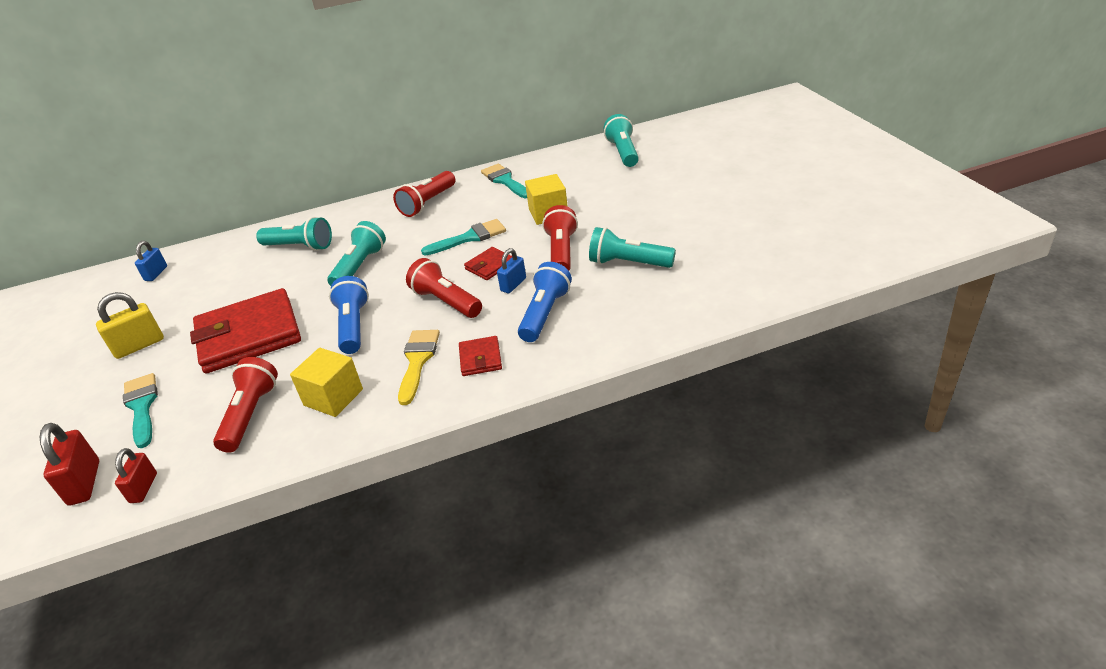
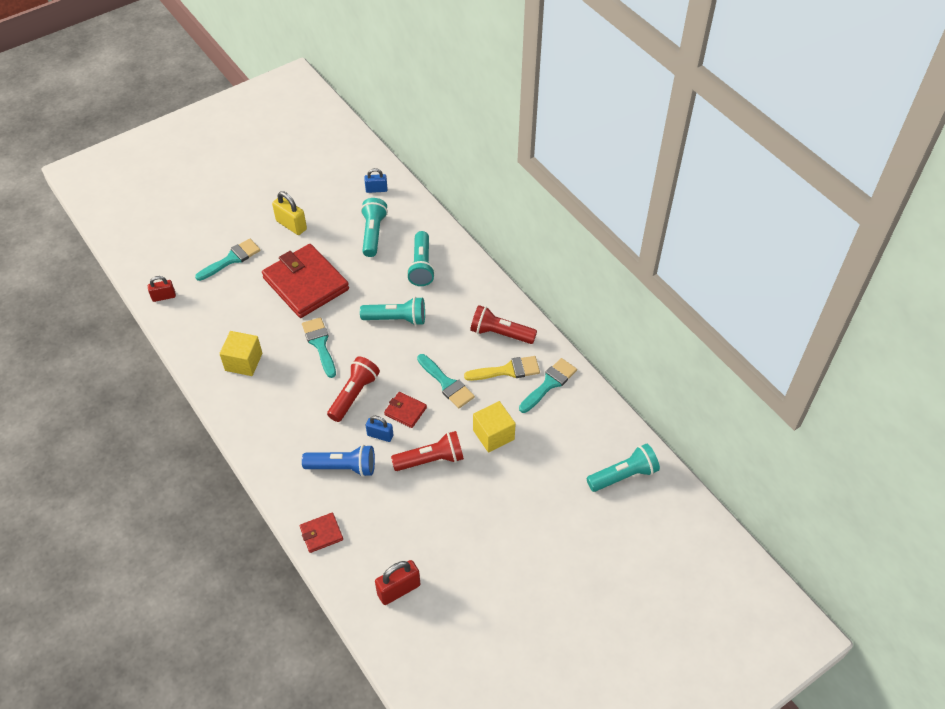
camera: 70 degrees right, 15 degrees up
red padlock [40,423,99,506] -> red padlock moved to [375,560,420,605]
red flashlight [213,357,278,453] -> none
blue flashlight [329,276,369,354] -> turquoise brush [302,317,336,378]
yellow brush [398,330,440,405] -> yellow brush moved to [464,356,540,381]
red wallet [459,336,502,376] -> red wallet moved to [300,513,343,553]
turquoise flashlight [589,227,676,268] -> turquoise flashlight moved to [361,198,388,257]

